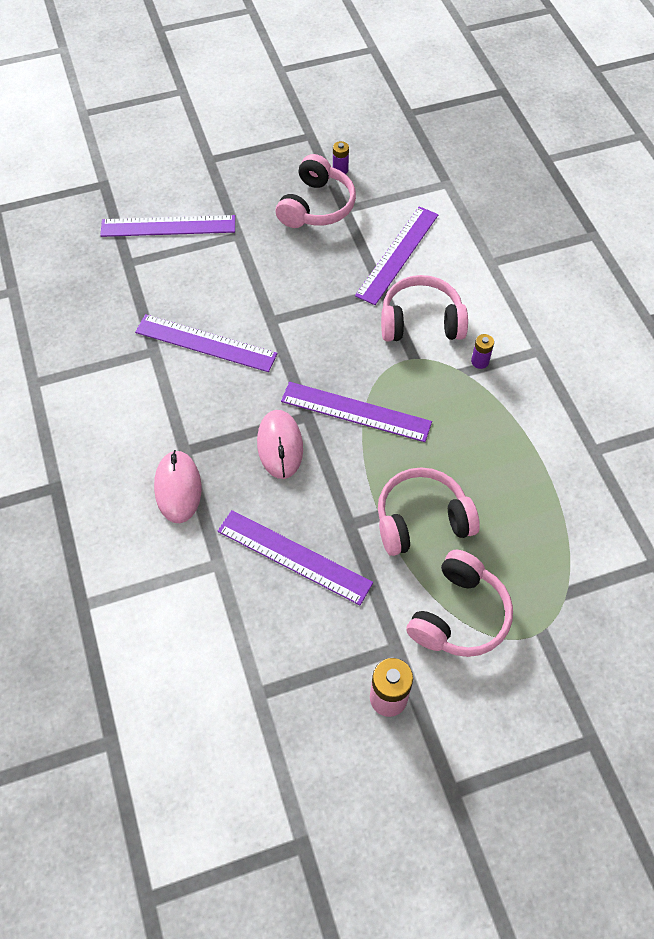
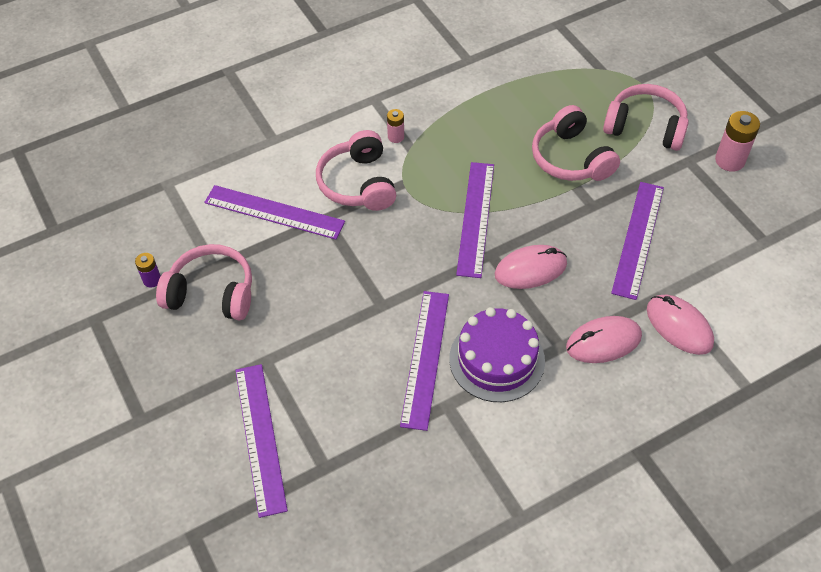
camera: 100 degrees left, 5 degrees down
purple battery [471,334,494,369] -> pink battery [387,109,404,143]
none -> purple cake [449,307,545,402]
none -> pink mouse [647,295,714,355]

